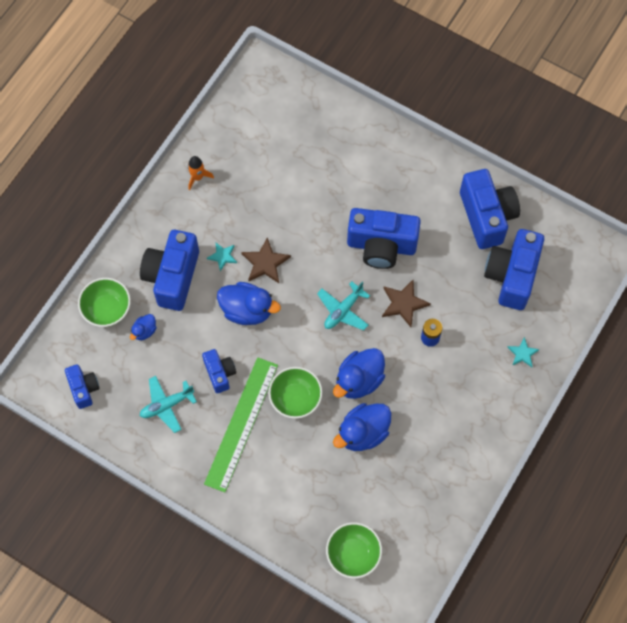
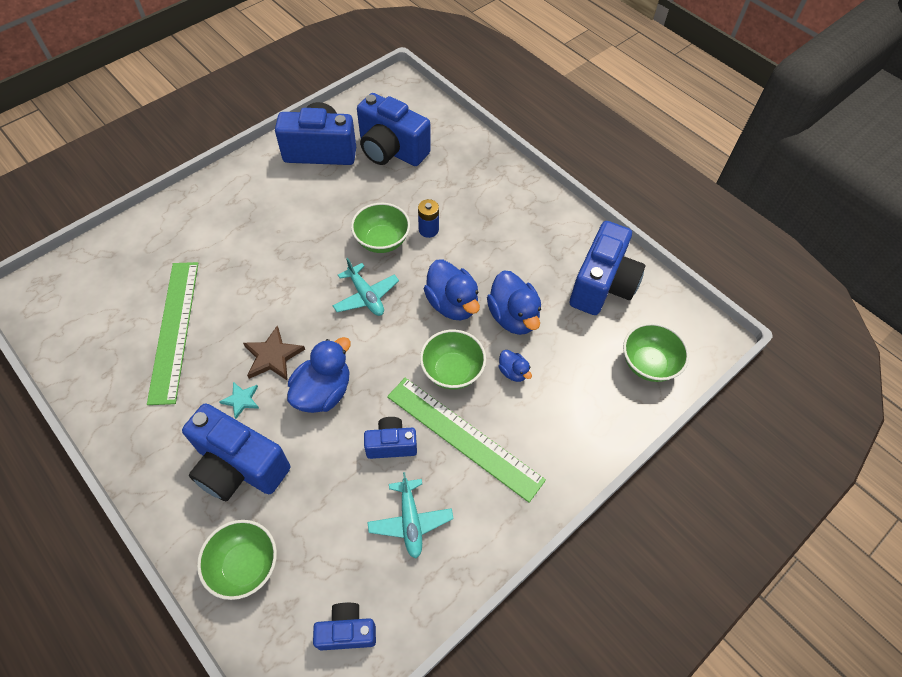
camera: 75 degrees left, 10 degrees down
blue duck [130,314,157,340] -> blue duck moved to [498,350,532,382]
orange rocket [188,156,214,190] -> none
blue camera [347,208,421,269] -> blue camera moved to [569,221,645,315]
brown star [382,280,431,327] -> green bowl [351,203,410,253]
turquoise star [508,337,540,367] -> none
none -> green ruler [147,262,198,405]

